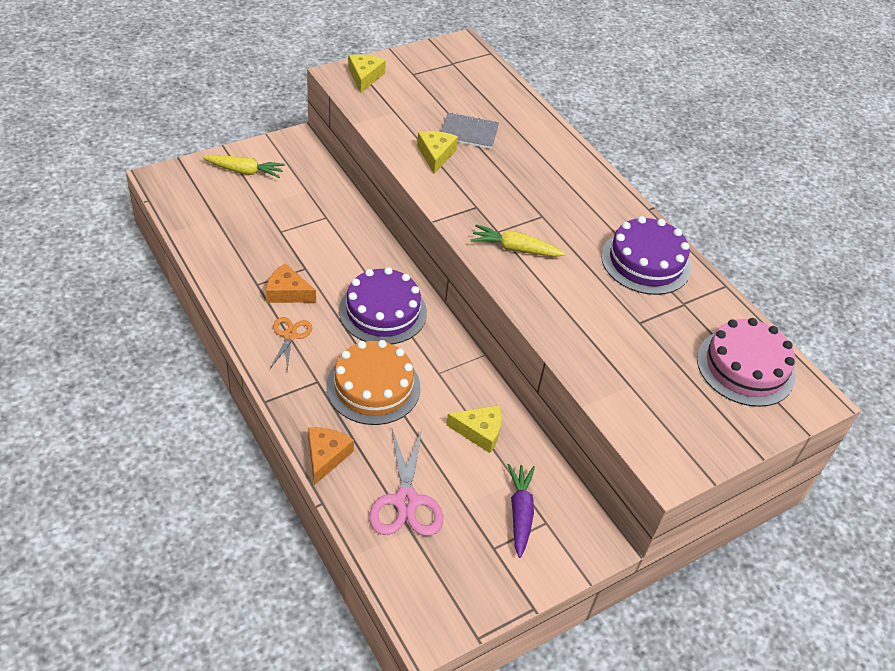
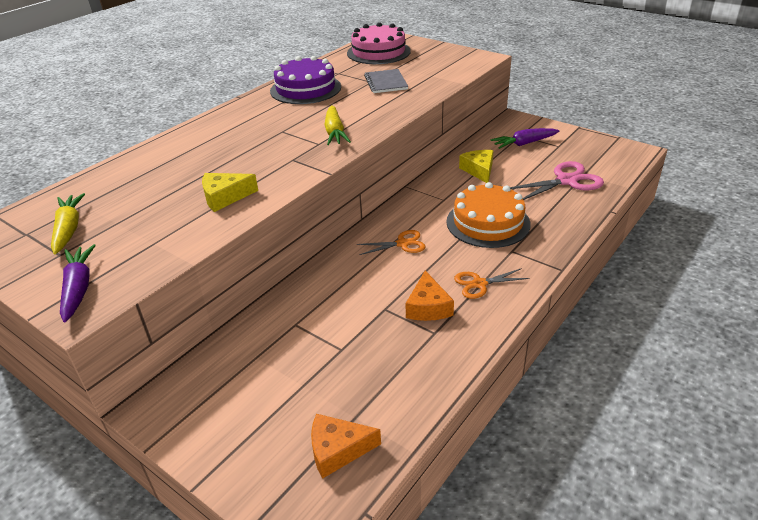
camera: 105 degrees left, 10 degrees down
yellow carrot [203,155,285,178] -> yellow carrot moved to [51,193,85,254]
orange cheese [308,427,354,485] -> orange cheese moved to [311,414,381,479]
purple cake [339,267,427,344] -> orange scissors [357,230,426,255]
yellow cheese [348,54,386,93] -> purple carrot [60,244,96,322]
grey notebook [441,112,499,149] -> grey notebook moved to [364,69,408,93]

